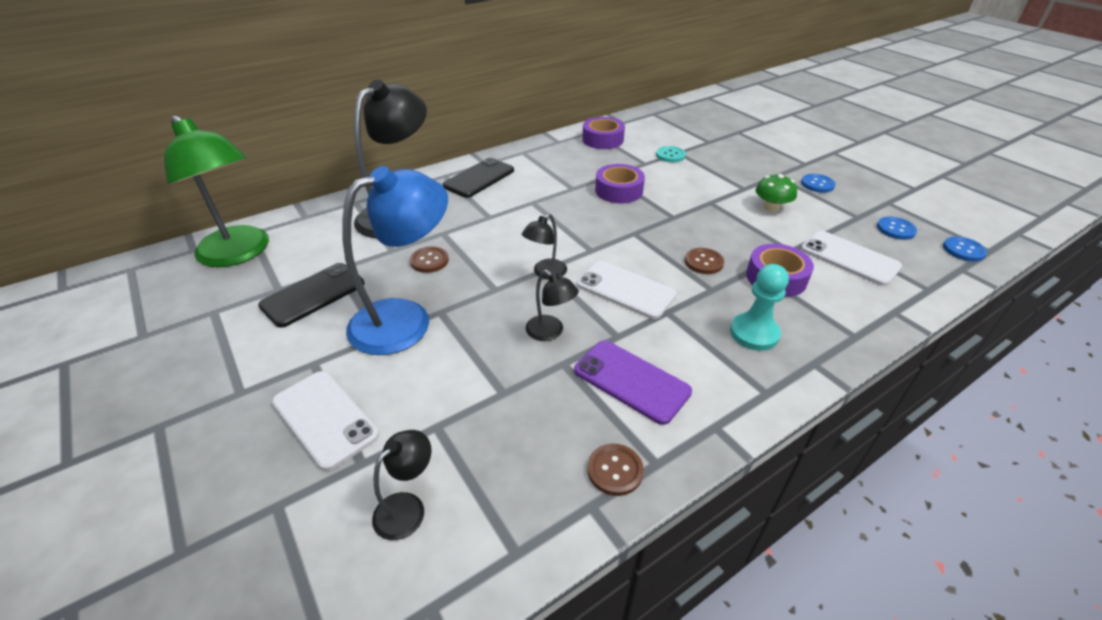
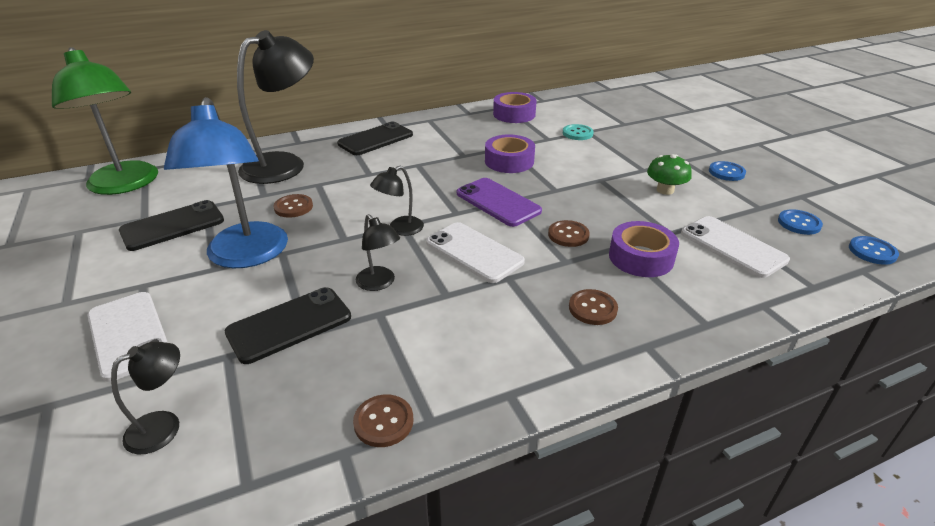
camera: 10 degrees right, 5 degrees down
blue lamp [342,166,448,355] -> blue lamp turned 105 degrees clockwise [164,97,288,268]
purple phone [574,340,692,425] -> purple phone moved to [457,178,542,227]
turquoise pawn [730,264,789,351] -> brown button [569,289,618,325]
none -> black phone [224,287,351,364]

